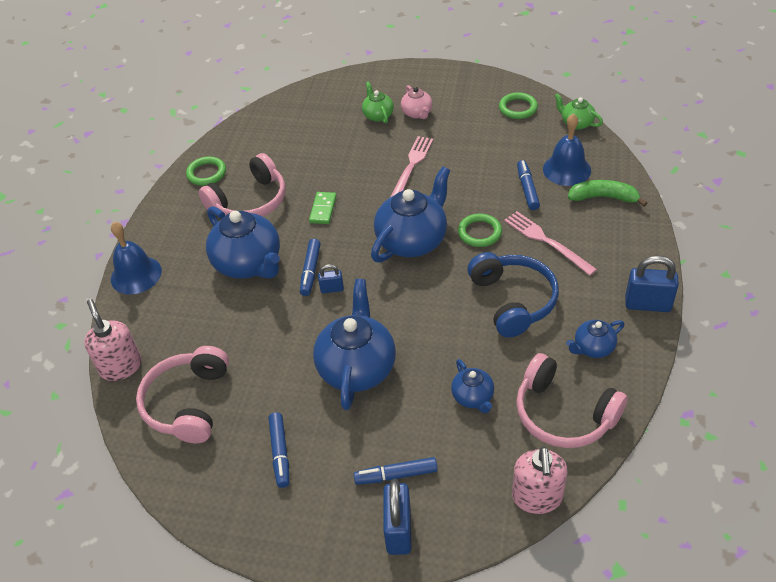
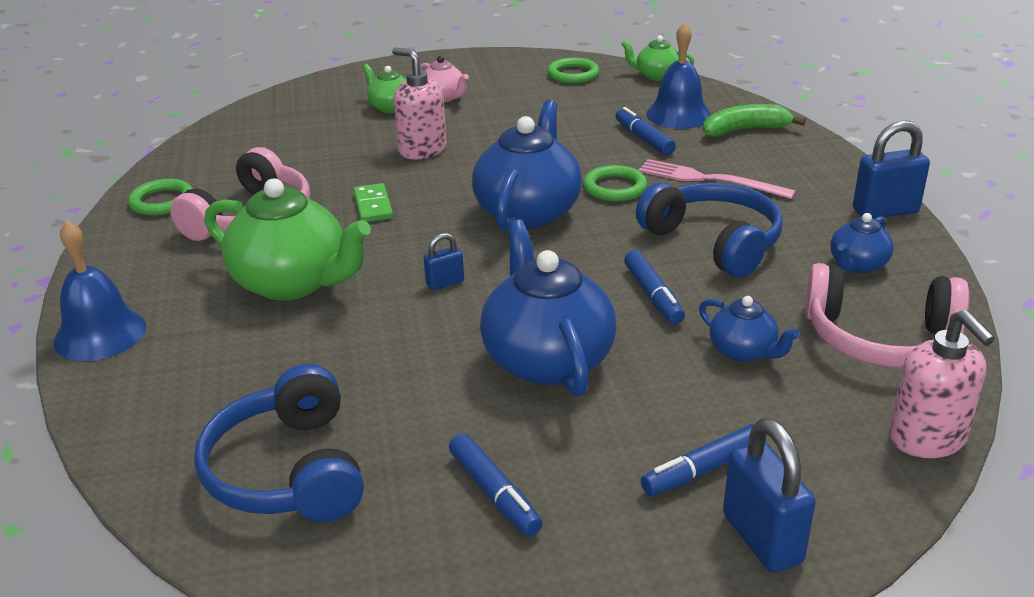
camera: 25 degrees left, 15 degrees down
pink soap dispenser [84,299,142,381] -> pink soap dispenser moved to [392,47,447,159]
pink headphones [136,346,229,443] -> blue headphones [194,364,364,522]
blue teapot [206,206,280,279] -> green teapot [204,179,371,301]
blue marker [300,239,321,296] -> blue marker moved to [624,250,685,324]
pink fork [390,136,433,197] -> none

